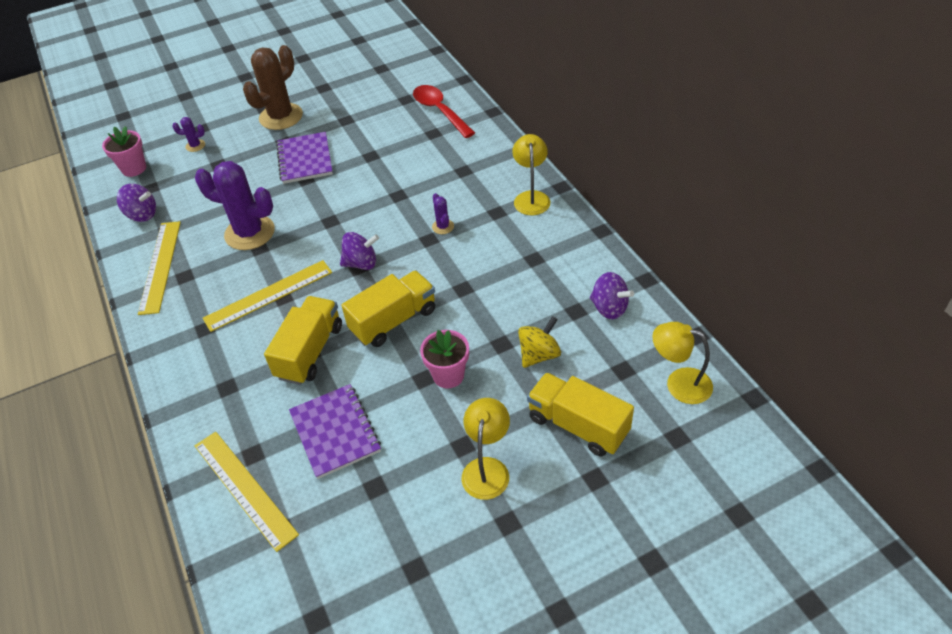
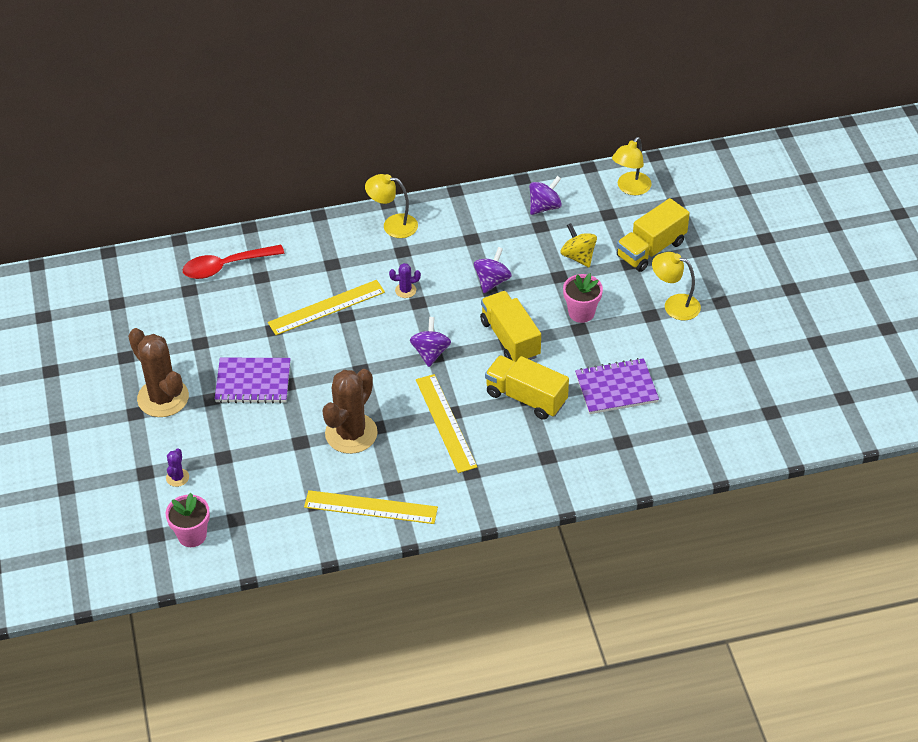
camera: 80 degrees left, 0 degrees up
purple spinning top [117,184,156,222] -> purple spinning top moved to [474,247,512,293]
purple cactus [195,161,275,250] -> brown cactus [322,369,378,454]
yellow ruler [195,431,299,552] -> yellow ruler moved to [268,280,385,335]

